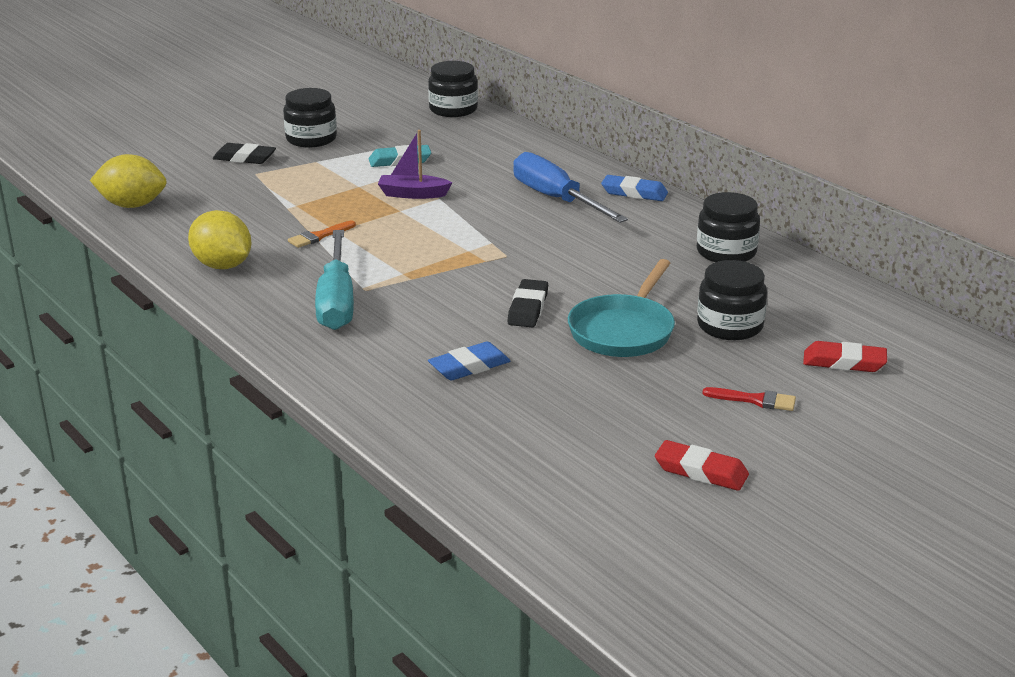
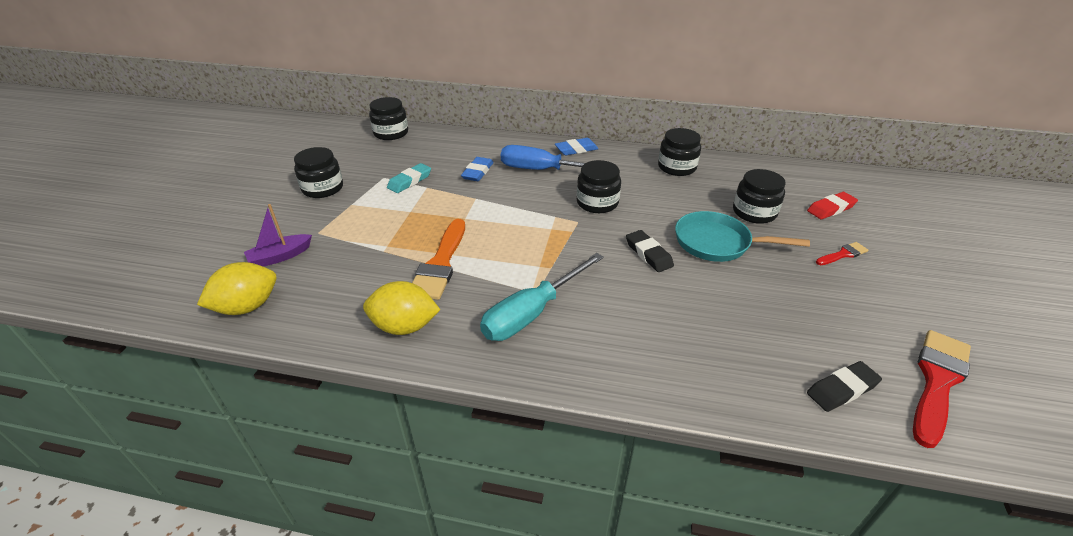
camera: 40 degrees left, 10 degrees up
black eraser [213,143,276,164] -> black eraser moved to [807,361,882,412]
orange brush [288,220,356,248] -> orange brush [412,219,465,300], size x2.00
turquoise screwdriver [315,230,354,330] -> turquoise screwdriver turned 90 degrees clockwise [480,253,604,341]
purple boat [378,130,452,199] -> purple boat moved to [244,204,312,267]
blue eraser [428,342,510,380] -> blue eraser moved to [461,157,494,181]
turquoise pan [568,259,675,357] -> turquoise pan turned 120 degrees clockwise [675,211,810,262]
red eraser [655,440,749,491] -> none
none -> black jar [577,160,621,213]
none -> red brush [913,330,971,448]

